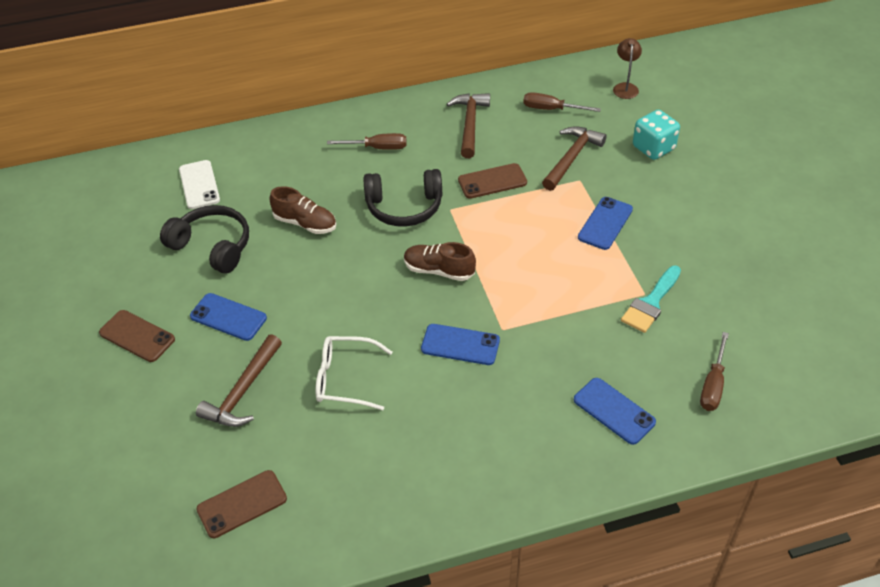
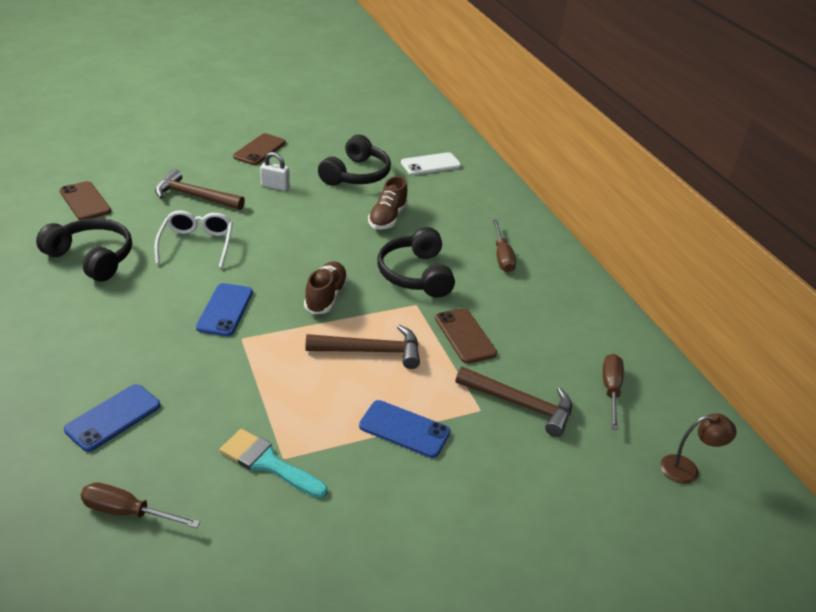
camera: 80 degrees right, 10 degrees down
blue phone [190,293,267,341] -> white padlock [260,152,290,191]
brown hammer [447,93,490,158] -> brown hammer moved to [306,325,420,369]
turquoise dice [633,110,680,160] -> none
none -> black headphones [36,218,132,282]

